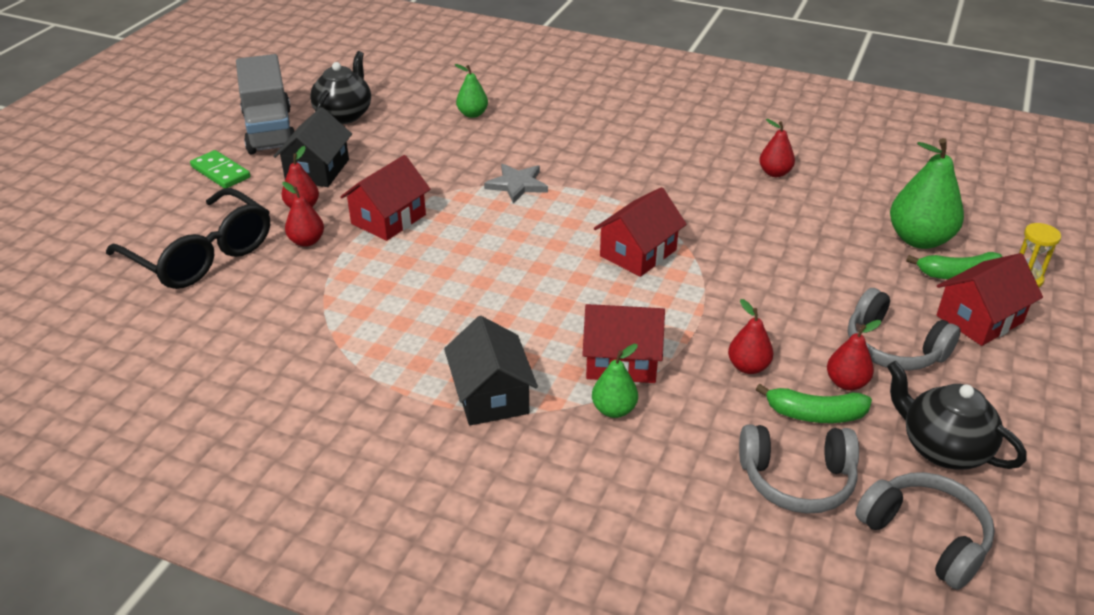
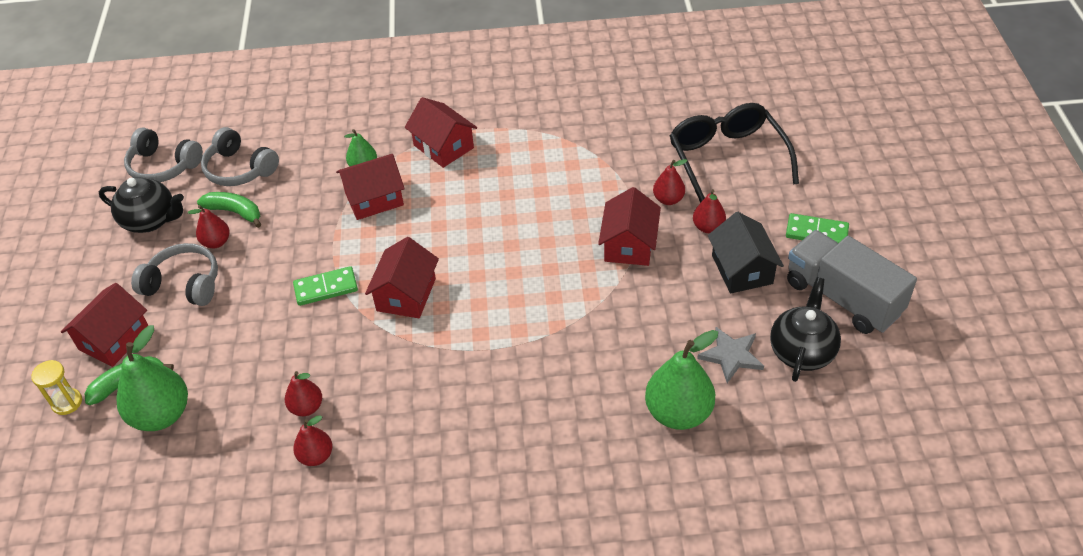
camera: 155 degrees right, 10 degrees up
black glasses [106,188,270,289] -> black glasses turned 60 degrees clockwise [670,103,799,203]
black teapot [310,51,371,124] -> black teapot turned 150 degrees counterclockwise [770,277,841,382]
black house [444,316,538,425] -> red house [405,97,477,168]
green pear [454,64,488,118] -> green pear [645,330,718,430], size x1.82
grey star [484,164,548,203] -> grey star moved to [697,327,764,383]
red pear [728,299,773,374] -> red pear moved to [285,371,322,416]
grey headphones [739,424,859,514] -> grey headphones turned 120 degrees counterclockwise [201,127,279,186]
green banana [756,384,872,423] -> green banana turned 45 degrees clockwise [197,192,261,228]
none -> green domino [293,266,358,306]

